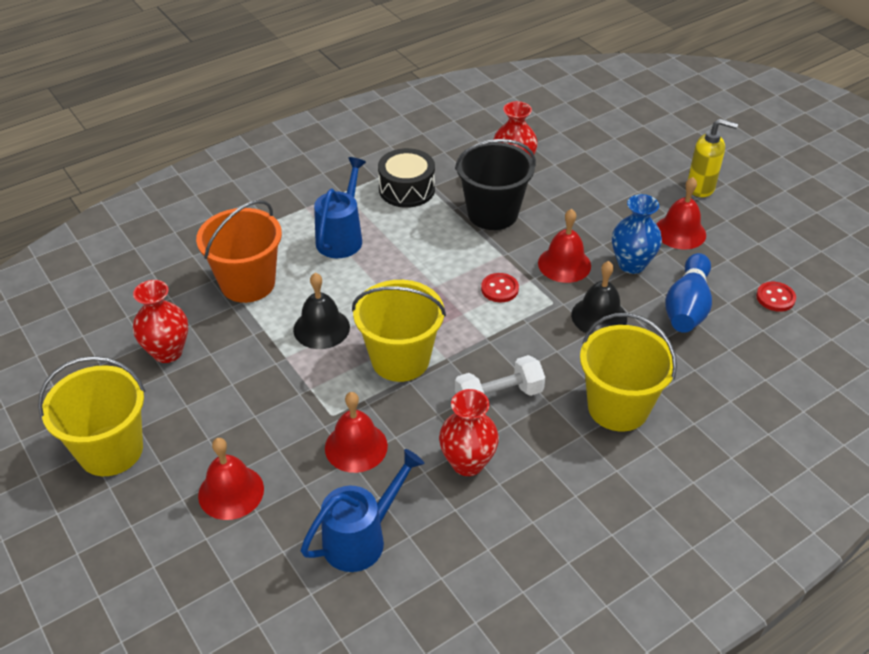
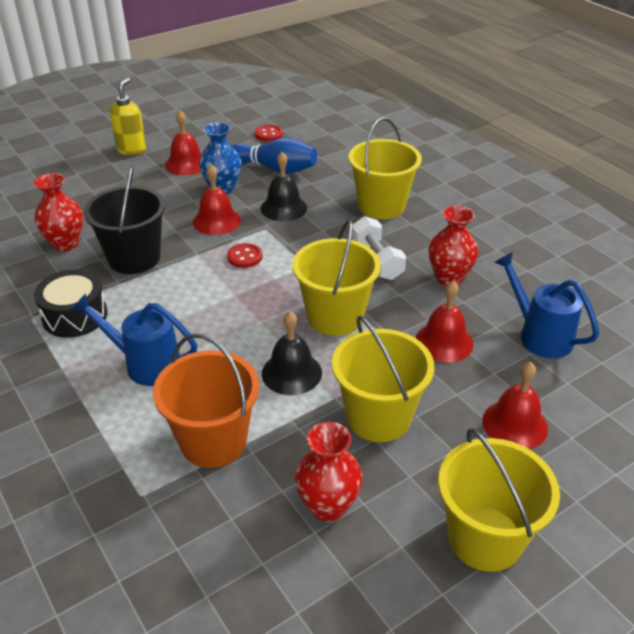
camera: 90 degrees left, 5 degrees down
none -> yellow bucket [332,316,434,442]

